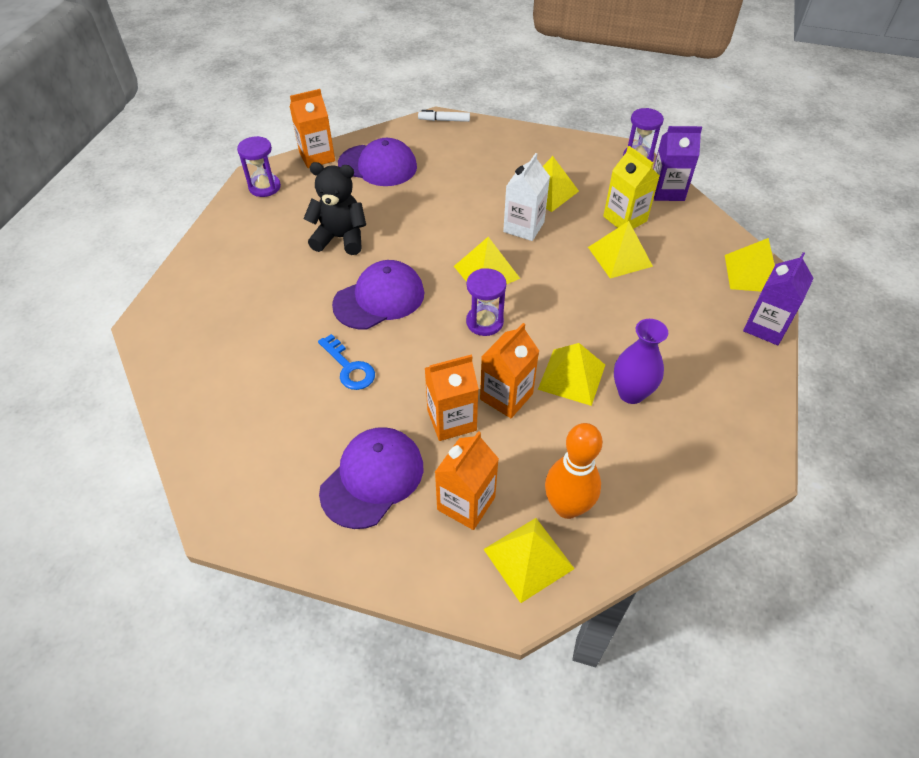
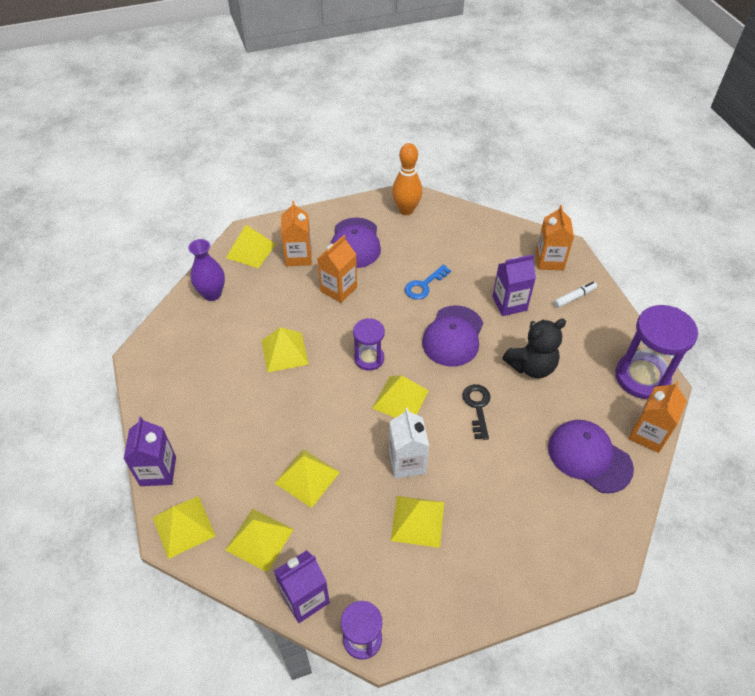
camera: 145 degrees right, 0 degrees up
purple hourglass [237,136,281,197] -> purple hourglass [615,305,698,399], size x1.74
blue key [318,334,375,390] -> blue key turned 60 degrees counterclockwise [405,265,451,299]
purple cap [338,138,417,186] -> purple cap turned 60 degrees clockwise [548,420,634,493]
white marker [418,110,470,122] -> white marker moved to [554,282,597,308]
orange carton [480,323,539,418] -> orange carton moved to [536,205,574,270]
orange bowling pin [545,423,603,519] -> orange bowling pin moved to [392,143,422,215]
yellow carton [603,146,660,229] -> none
purple vase [614,319,668,404] -> purple vase moved to [188,239,225,301]
none -> yellow pyramid [225,509,294,573]
none -> black key [462,384,491,440]
none -> purple carton [492,255,536,316]

